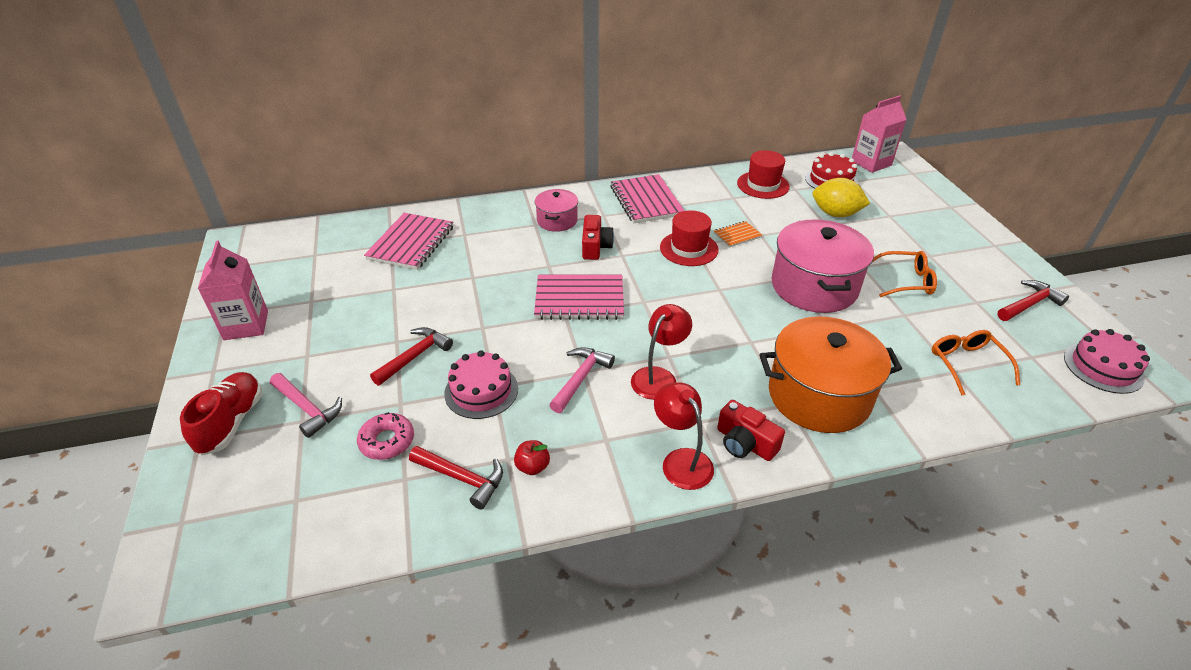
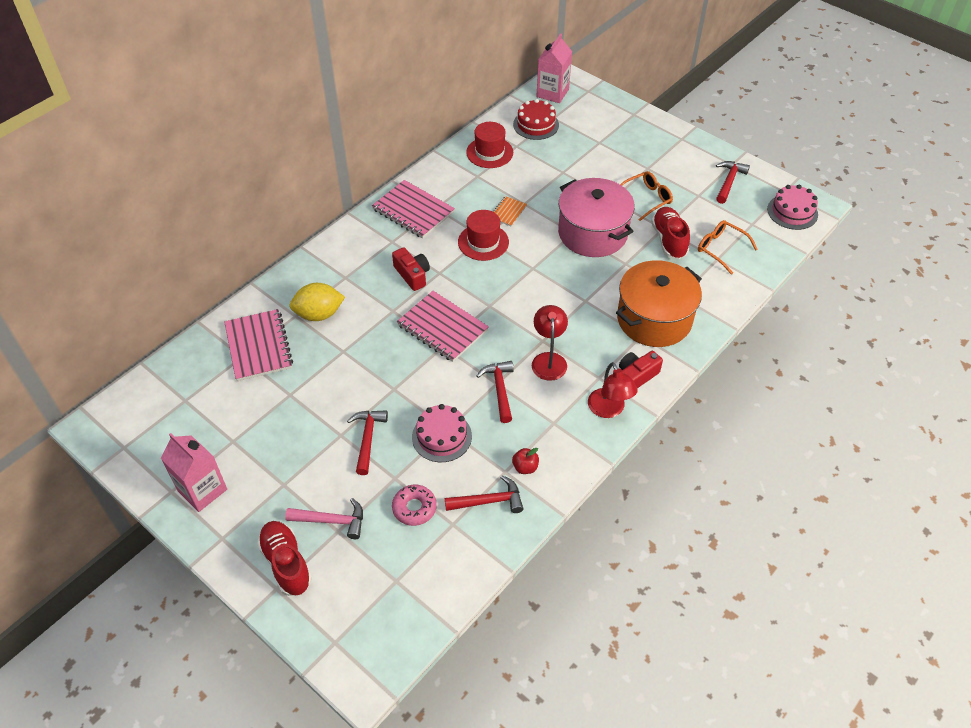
camera: 35 degrees left, 10 degrees up
pink notebook [534,275,624,320] -> pink notebook turned 75 degrees clockwise [397,291,489,362]
pink pot [535,189,578,232] -> none
pink hammer [549,347,615,413] -> red hammer [476,361,514,423]
red lamp [654,382,714,490] -> red lamp turned 135 degrees counterclockwise [588,362,638,418]
red camera [717,400,785,461] -> red camera turned 135 degrees clockwise [619,351,663,388]
yellow lemon [813,178,870,217] -> yellow lemon moved to [289,283,345,321]
none -> red shoe [651,207,690,259]

